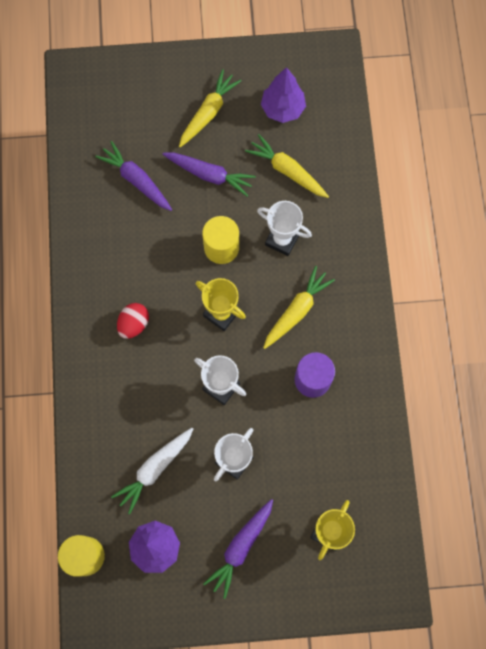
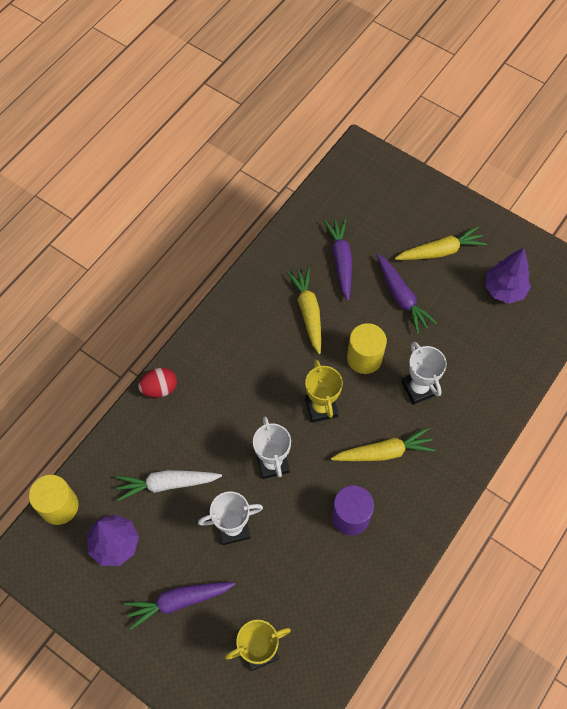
camera: 40 degrees right, 10 degrees down
red egg [117,303,149,339] -> red egg moved to [138,368,177,398]
yellow carrot [245,134,329,198] -> yellow carrot moved to [287,267,321,354]

